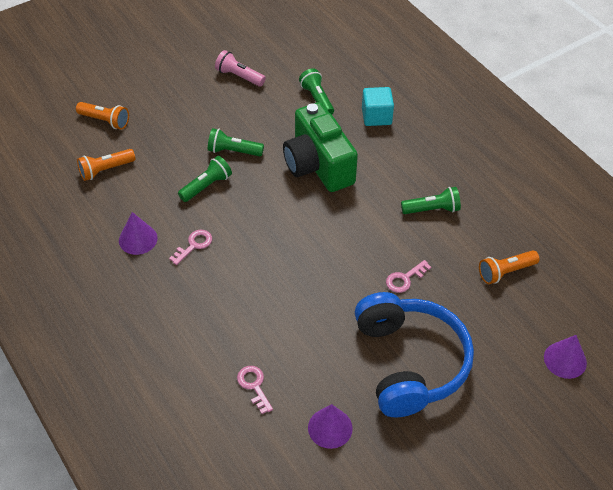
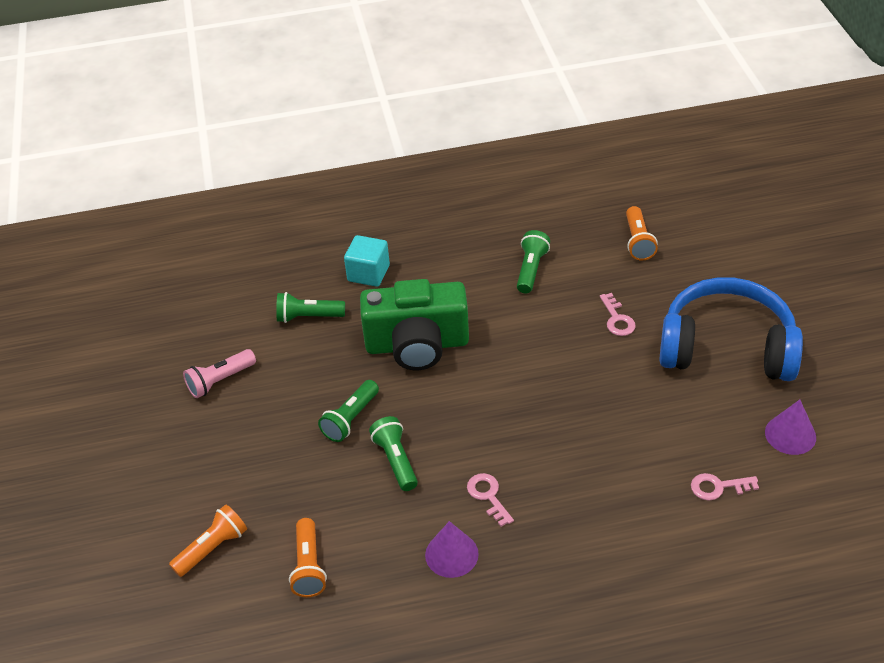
camera: 65 degrees left, 5 degrees down
purple cone [544,335,587,379] -> none

